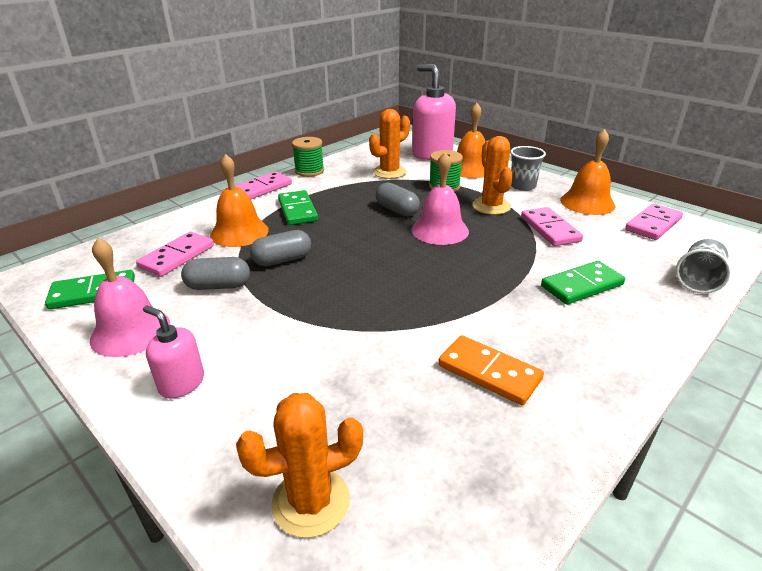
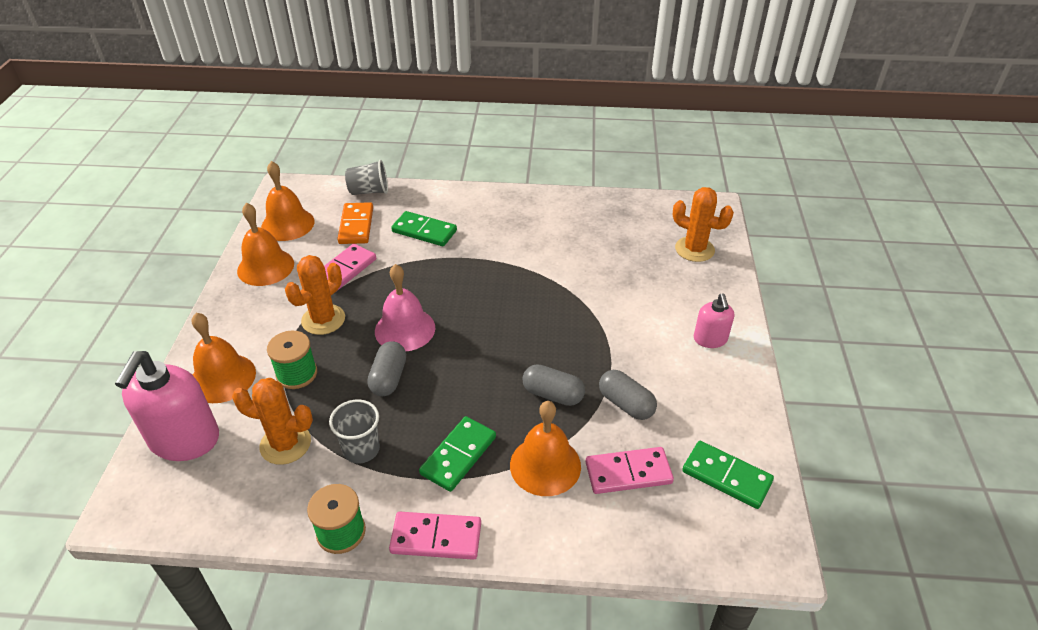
camera: 130 degrees left, 10 degrees up
pink bell [90,238,170,357] -> none
orange domino [438,335,544,405] -> orange domino moved to [337,202,373,244]
grey cup [510,146,546,191] -> grey cup moved to [329,399,380,463]
pink domino [625,203,683,240] -> orange bell [261,161,315,241]

